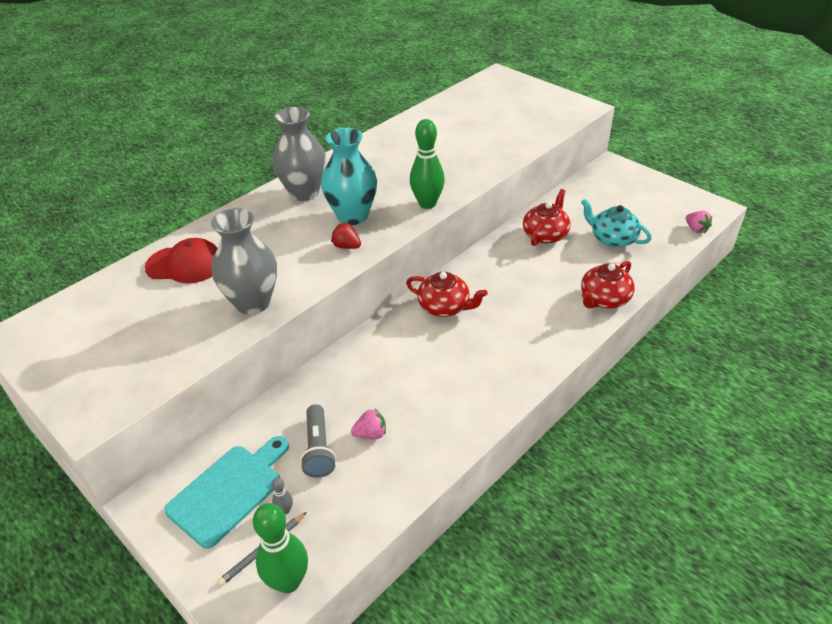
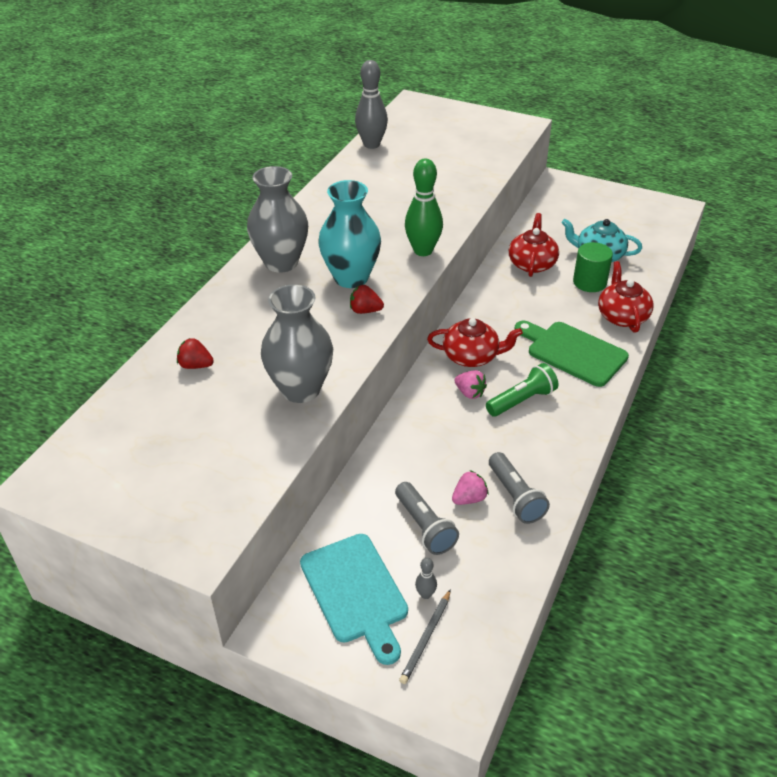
camera: 20 degrees left, 0 degrees up
red cap [145,238,217,283] -> red strawberry [177,338,214,369]
turquoise cutting board [164,436,289,549] -> turquoise cutting board turned 135 degrees clockwise [300,534,408,665]
green bowling pin [253,503,308,593] -> none
red teapot [581,261,635,308] -> red teapot turned 150 degrees clockwise [598,261,654,333]
pink strawberry [686,211,712,234] -> pink strawberry moved to [454,370,487,399]
none -> grey bowling pin [355,60,388,149]
none -> green flashlight [486,363,559,417]
none -> grey flashlight [489,452,550,524]
none -> green cutting board [514,321,629,387]
none -> green cylinder [573,242,613,292]

